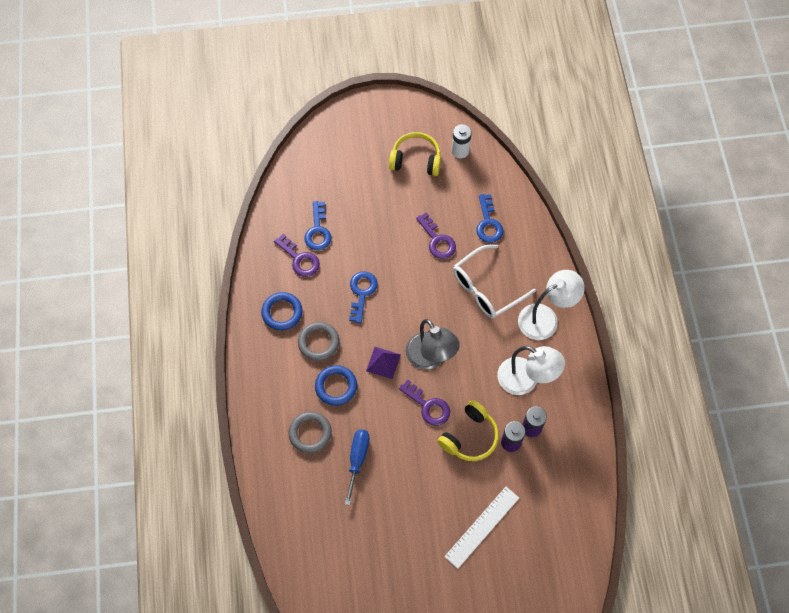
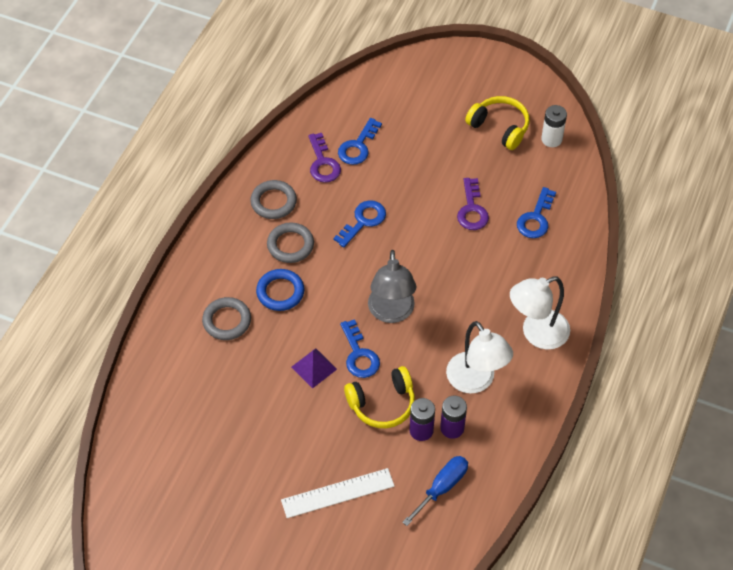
camera: 30 degrees right, 10 degrees down
blue ring [261,292,303,331] -> grey ring [250,180,297,219]
blue screwdriver [345,430,369,505] -> blue screwdriver moved to [402,456,468,526]
purple pyramid [366,347,401,379] -> purple pyramid moved to [291,348,337,389]
purple key [399,379,450,426] -> blue key [340,319,380,378]
white glasses [453,245,536,318] -> none
white lamp [518,270,585,340] -> white lamp turned 150 degrees clockwise [510,276,570,350]

